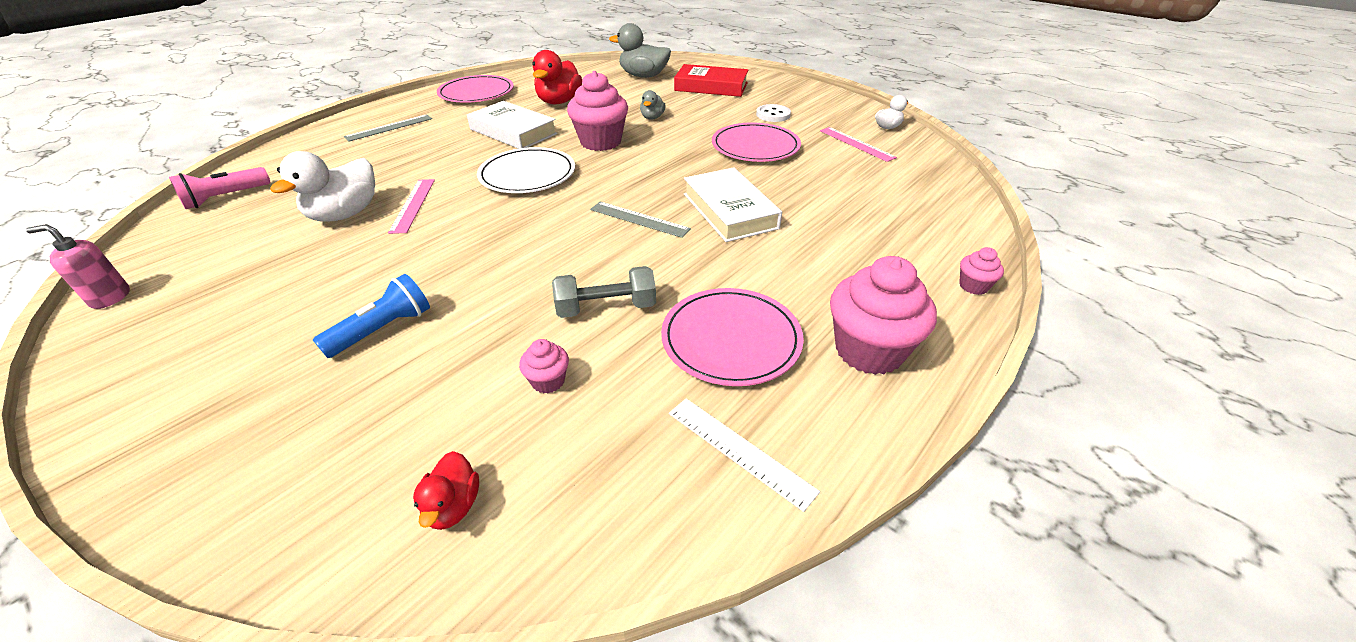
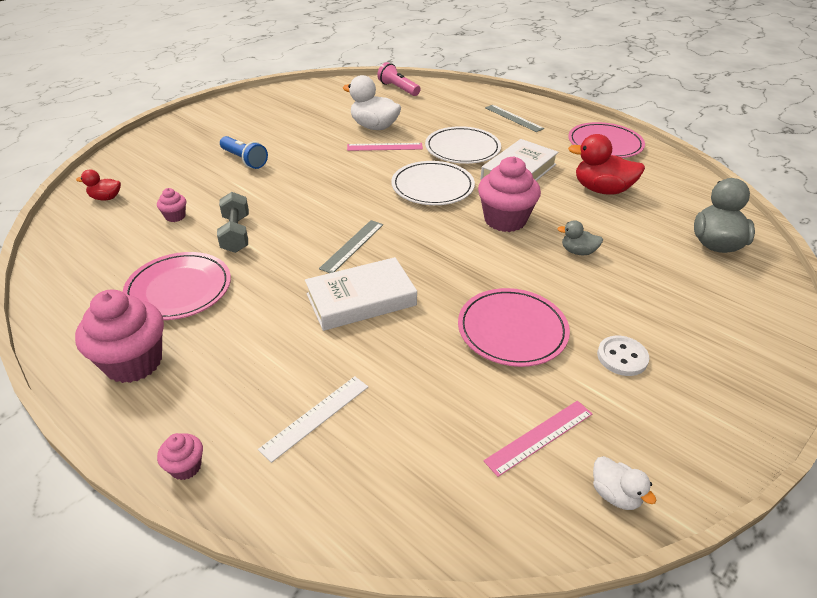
camera: 90 degrees right, 0 degrees up
pink soap dispenser [26,224,130,309] -> none
white ruler [669,398,820,512] -> white ruler moved to [258,376,368,463]
red book [674,64,749,97] -> none
none -> white plate [425,126,501,164]

